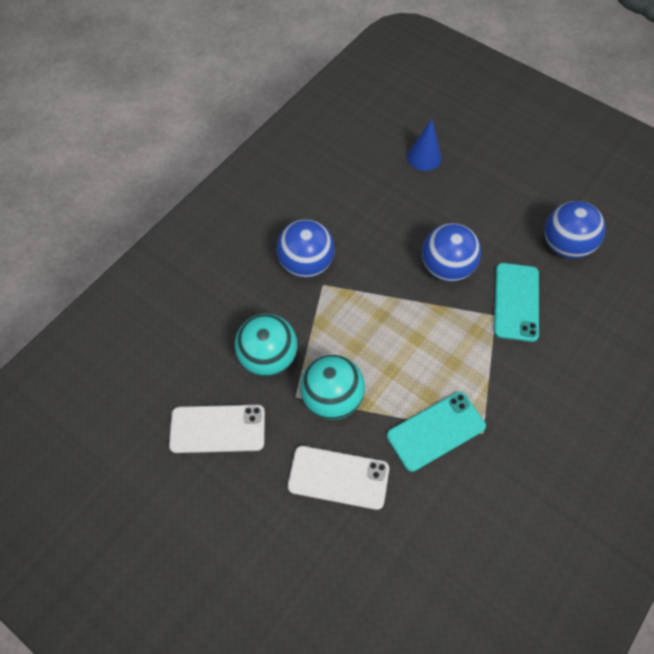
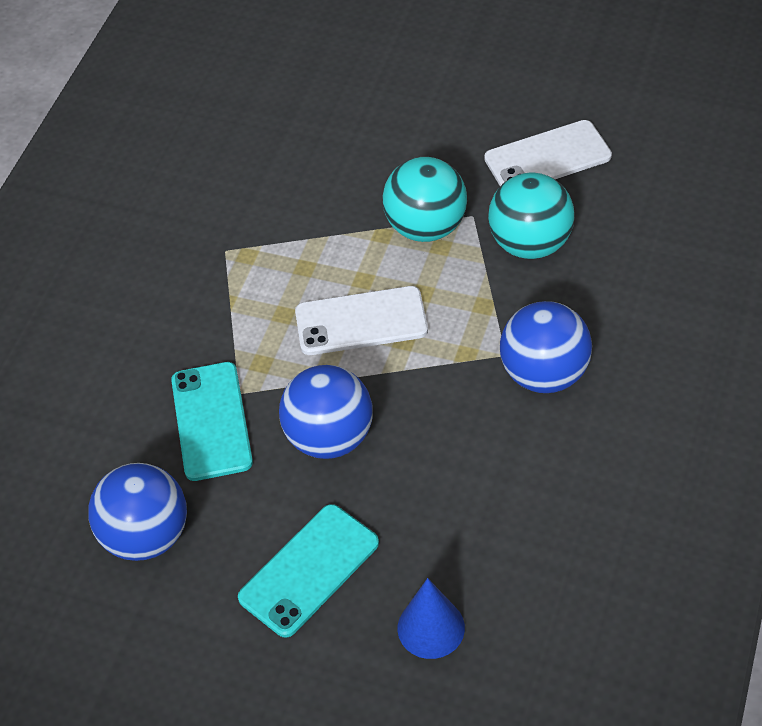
camera: 165 degrees right, 10 degrees down
white phone [288,446,389,510] -> white phone moved to [295,286,428,355]
turquoise phone [387,392,486,472] -> turquoise phone moved to [238,504,379,638]

